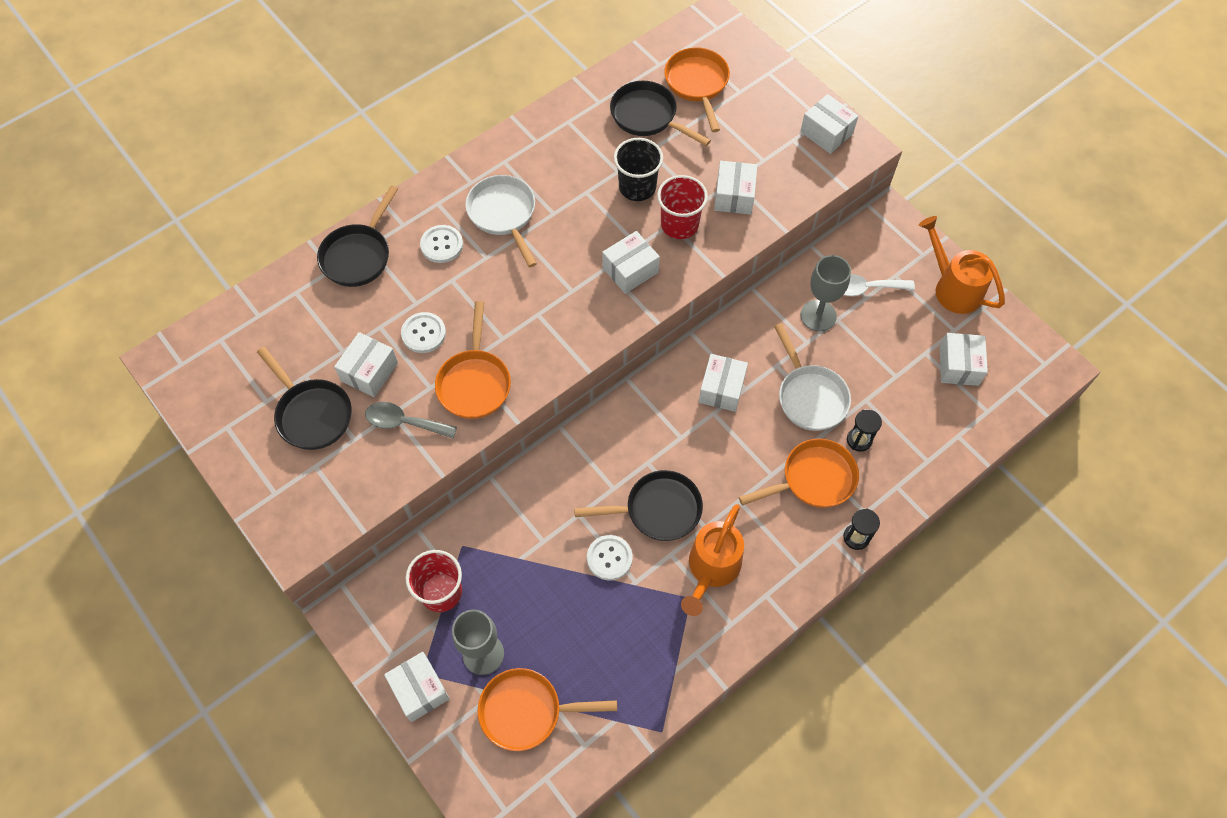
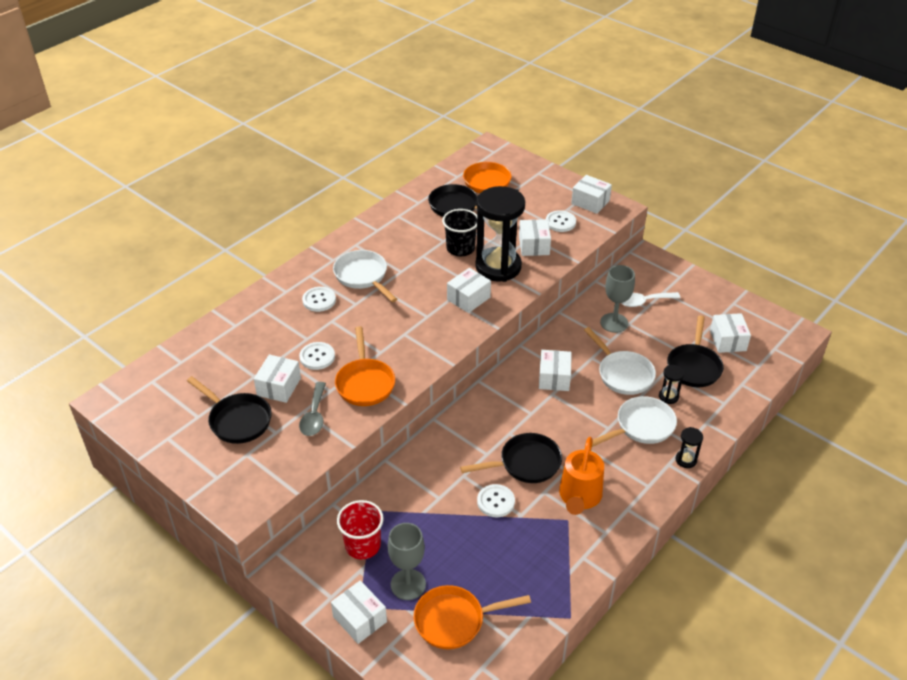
camera: 10 degrees left, 20 degrees down
black pan [317,185,398,287] -> black pan moved to [667,315,724,387]
grey spoon [365,402,457,438] -> grey spoon turned 90 degrees counterclockwise [299,382,326,436]
red cup [657,175,708,239] -> black hourglass [475,186,525,282]
orange pan [739,439,859,508] -> white pan [592,396,677,447]
orange watering can [919,216,1005,314] -> none
none -> white button [546,210,576,232]

